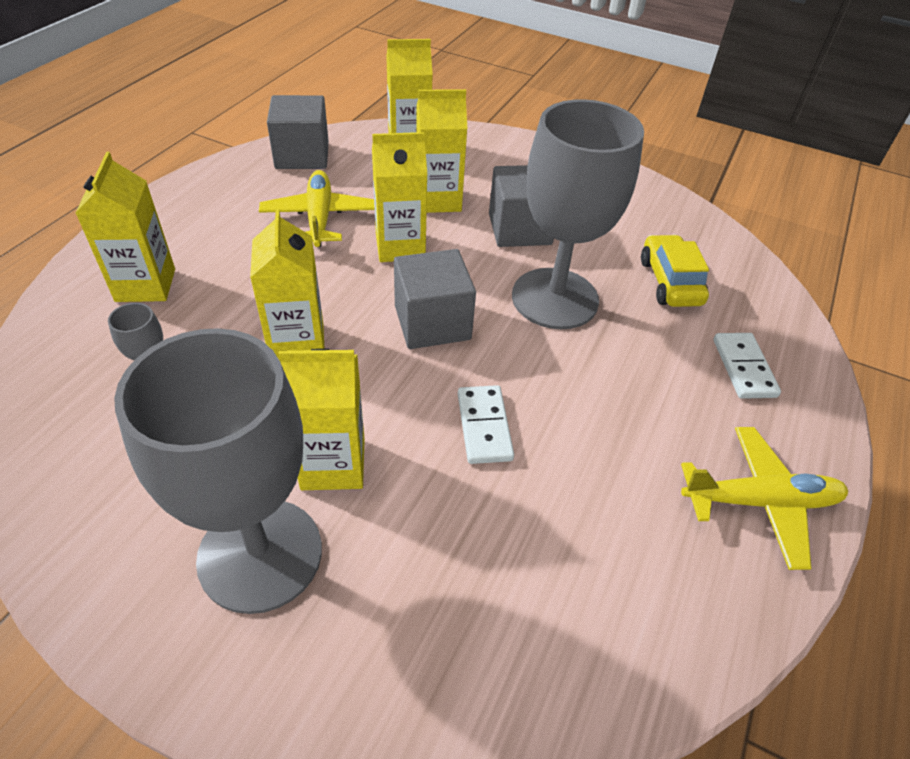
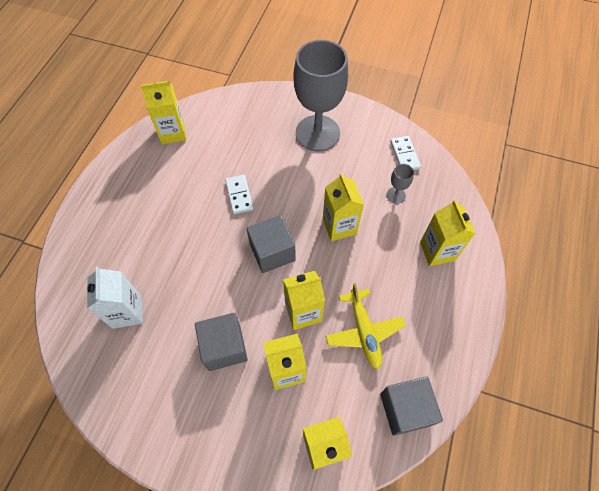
camera: 175 degrees right, 15 degrees up
yellow carton [279,349,365,490] -> yellow carton moved to [141,81,186,144]
grey goblet [512,99,644,329] -> none
yellow car [641,235,709,307] -> white carton [87,266,143,329]
yellow plane [681,427,848,570] -> none
white domino [713,333,781,399] -> white domino moved to [390,136,421,170]

